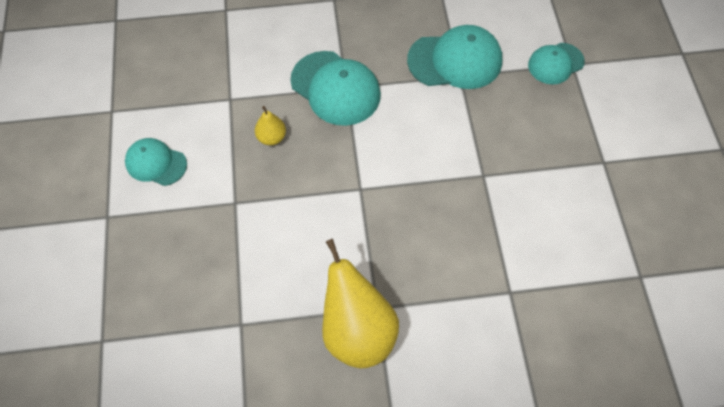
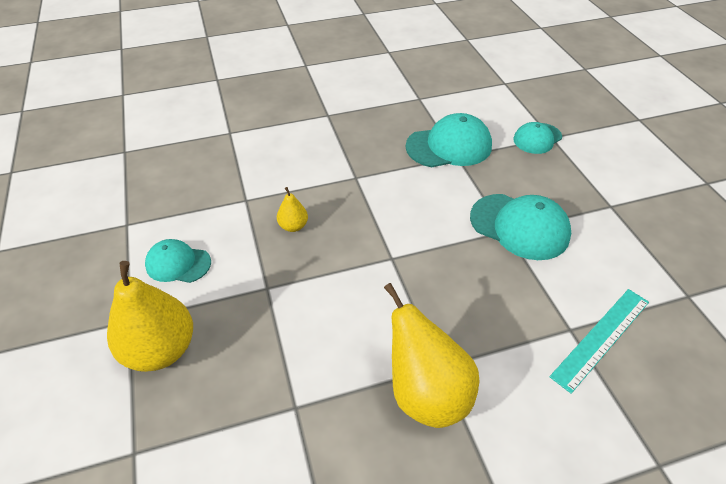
camera: 10 degrees left, 15 degrees down
turquoise cap [290,51,381,126] -> turquoise cap moved to [470,194,571,260]
none -> yellow pear [107,261,193,372]
none -> turquoise ruler [549,289,649,394]

